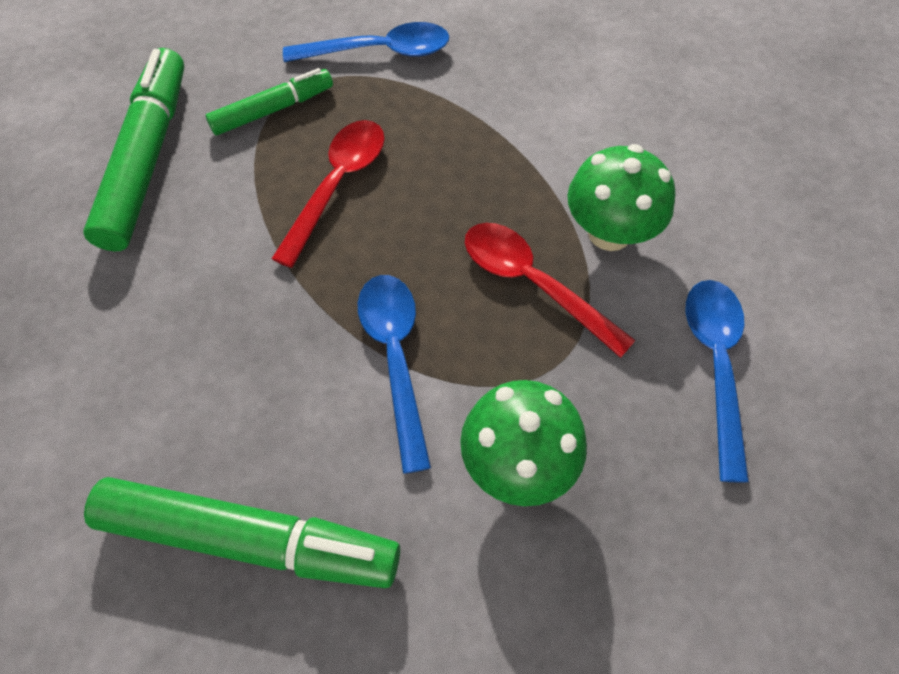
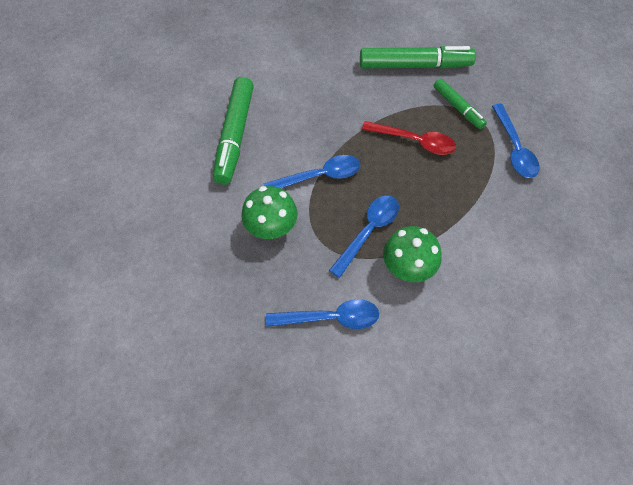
camera: 85 degrees right, 0 degrees up
red spoon [465,223,636,358] -> blue spoon [329,196,399,278]

